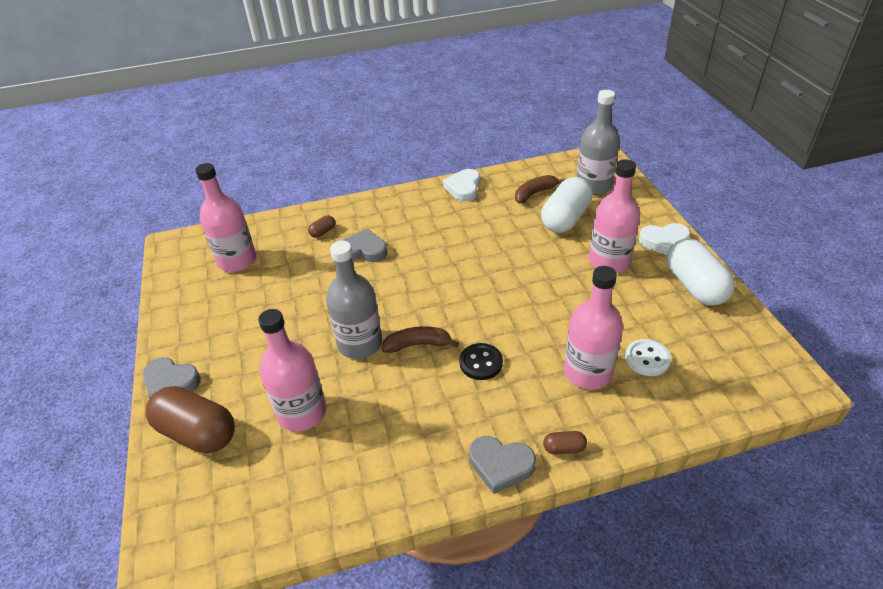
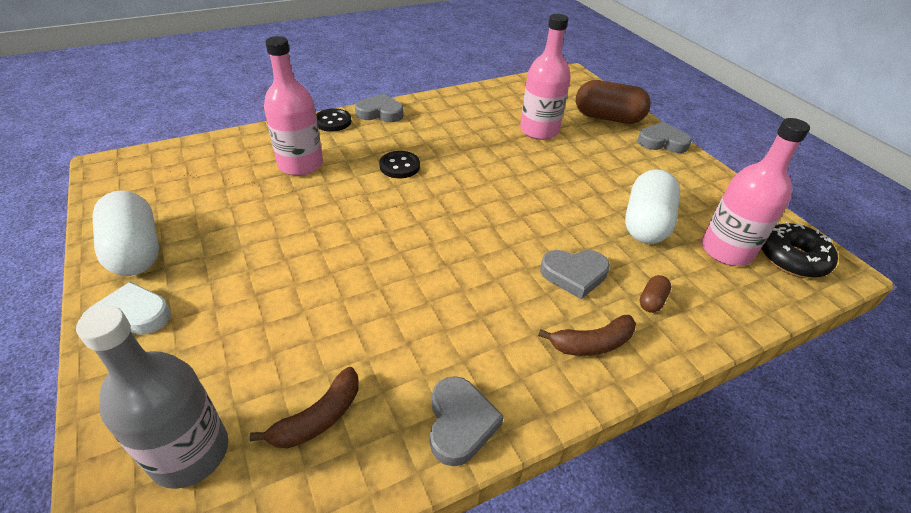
camera: 165 degrees right, 0 degrees up
grey bottle [326,241,382,359] -> none
brown banana [382,326,459,353] -> brown banana moved to [538,315,636,356]
white heart [443,169,480,202] -> grey heart [430,376,504,466]
white capsule [541,177,592,233] -> white capsule moved to [625,169,680,244]
brown capsule [543,431,587,455] -> black button [316,109,351,132]
pink bottle [589,159,640,273] -> none
white button [625,339,671,376] -> none
none -> black donut [761,222,838,278]

